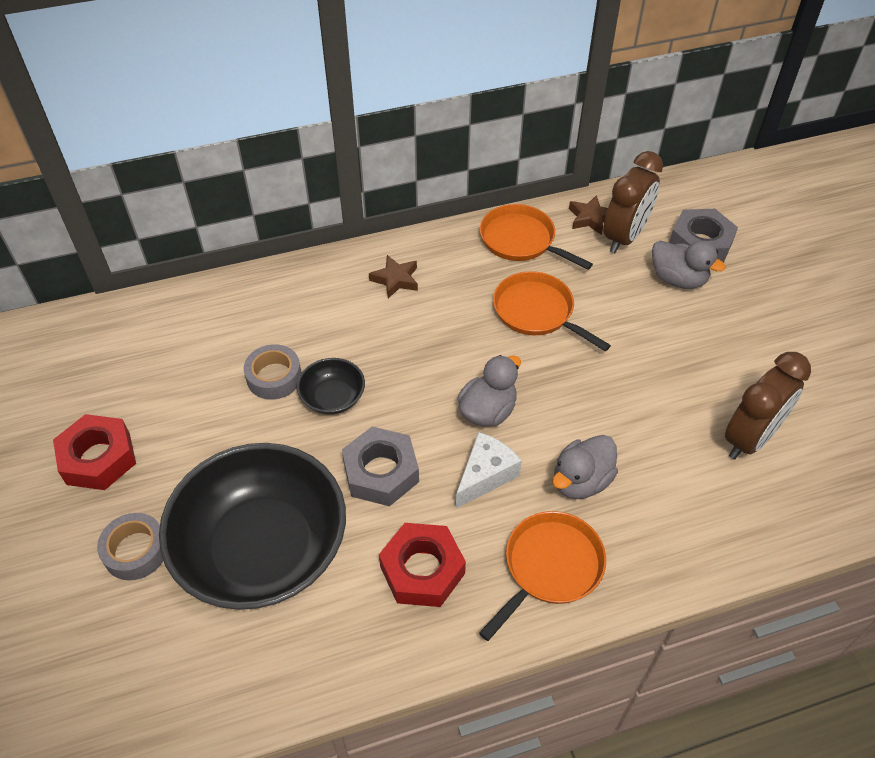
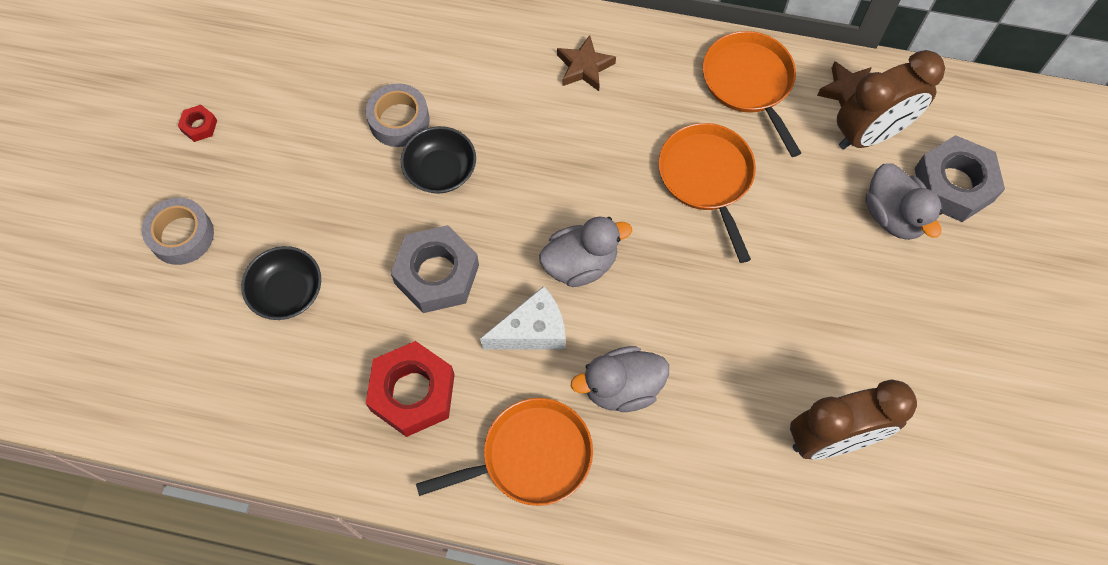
camera: 30 degrees right, 15 degrees up
red nut [53,414,136,490] -> red nut [178,105,217,142], size x0.45
black bowl [159,443,346,610] -> black bowl [241,246,321,320], size x0.43

